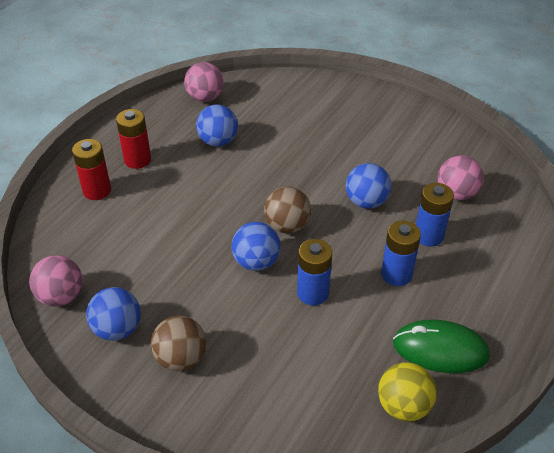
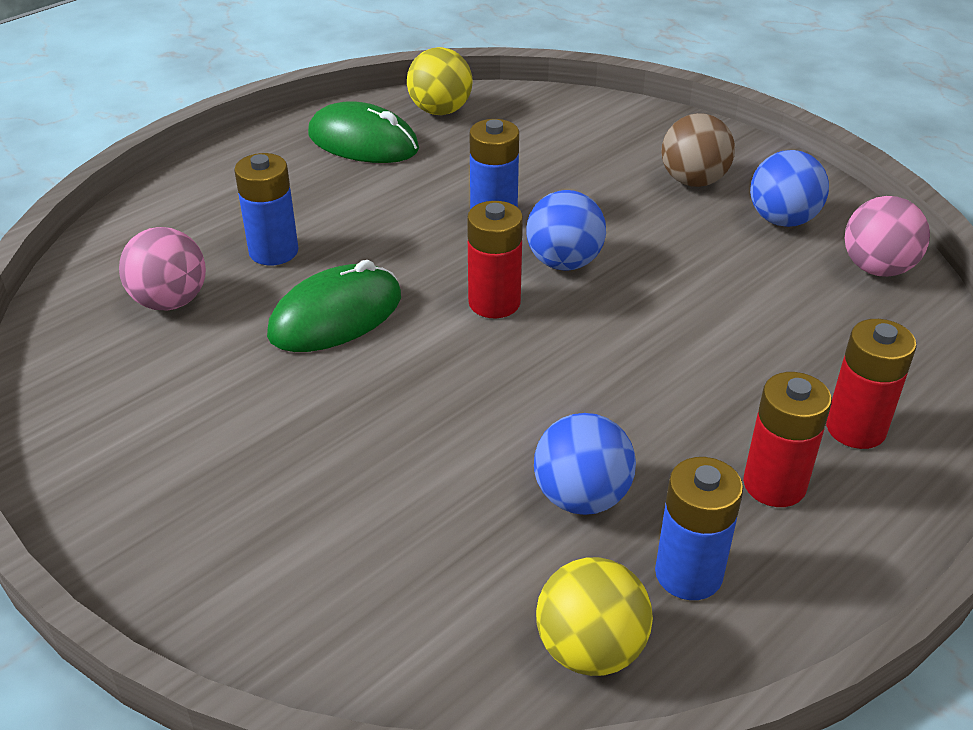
camera: 165 degrees left, 5 degrees down
pink ball [184,62,224,102] -> yellow ball [536,557,653,676]
brown ball [264,187,311,233] -> red battery [467,201,523,318]
blue ball [346,163,392,209] -> green mouse [267,260,401,352]
blue battery [381,221,421,286] -> blue battery moved to [655,457,743,600]

